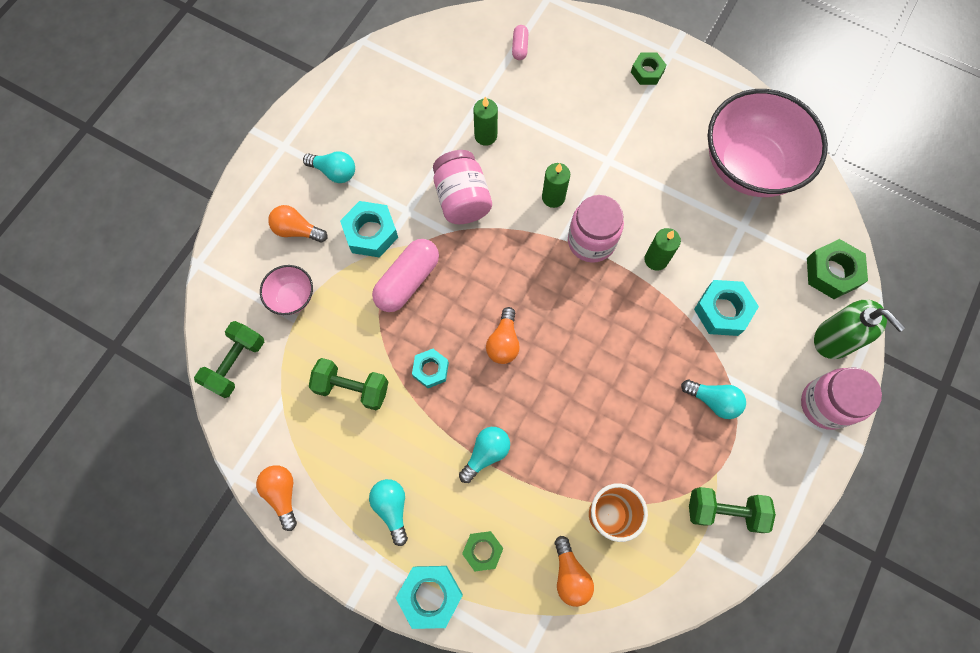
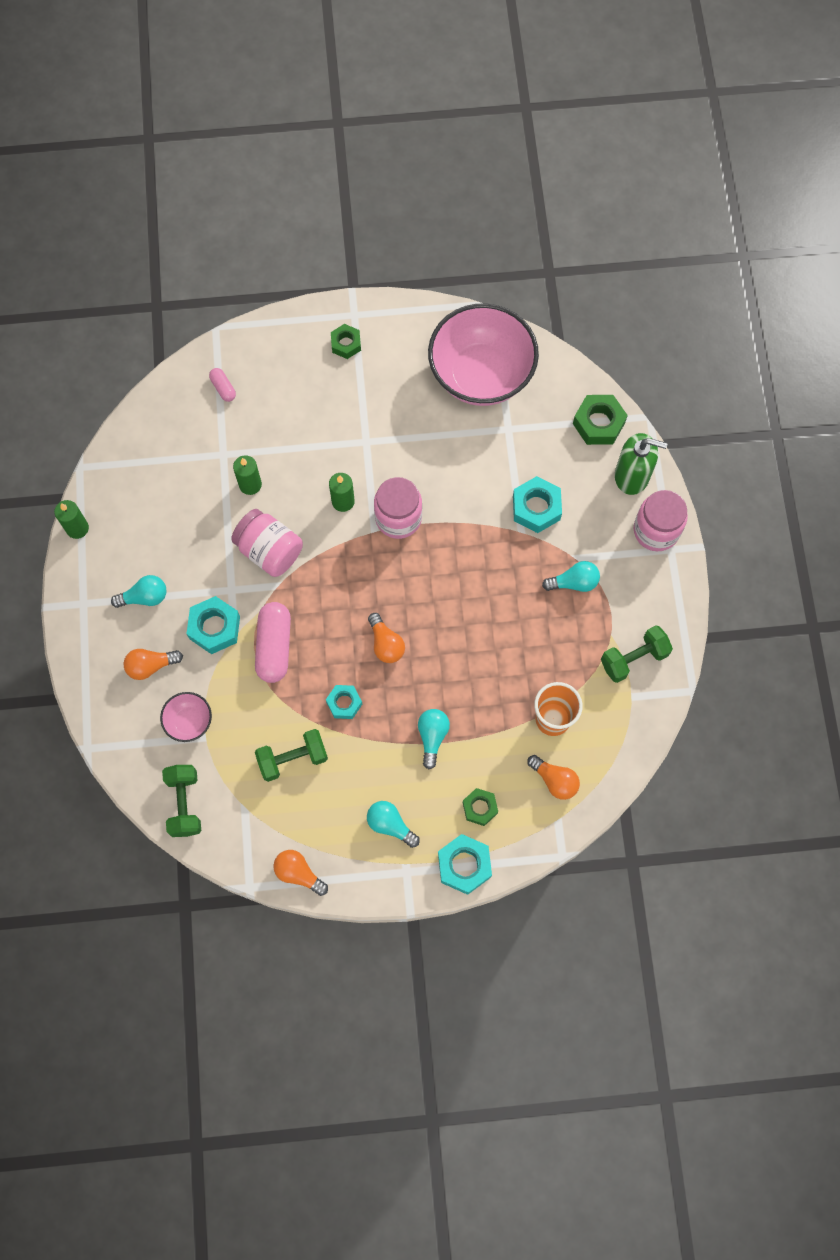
camera: 35 degrees left, 0 degrees up
green candle [644,228,681,271] -> green candle moved to [54,500,89,539]

